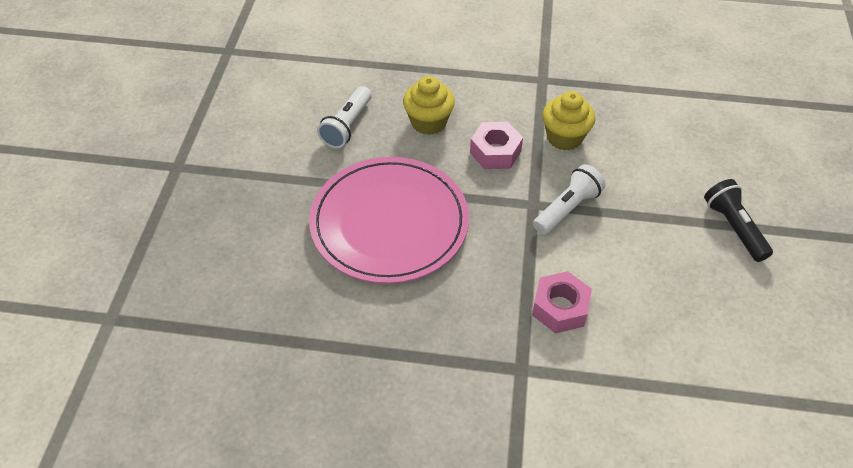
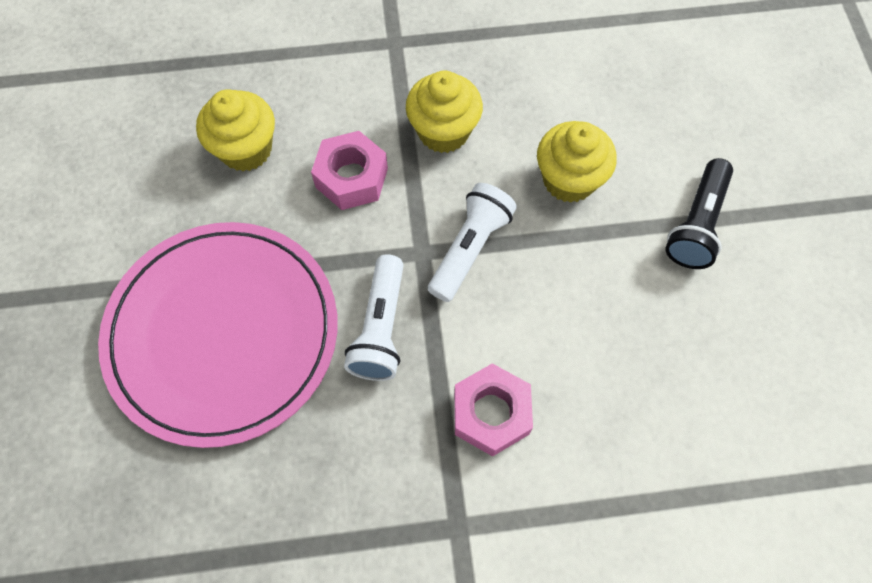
camera: 15 degrees left, 15 degrees up
white flashlight [317,86,372,148] -> white flashlight moved to [344,254,404,381]
black flashlight [704,179,773,262] -> black flashlight turned 120 degrees counterclockwise [666,158,733,269]
none -> yellow cupcake [537,121,617,203]

